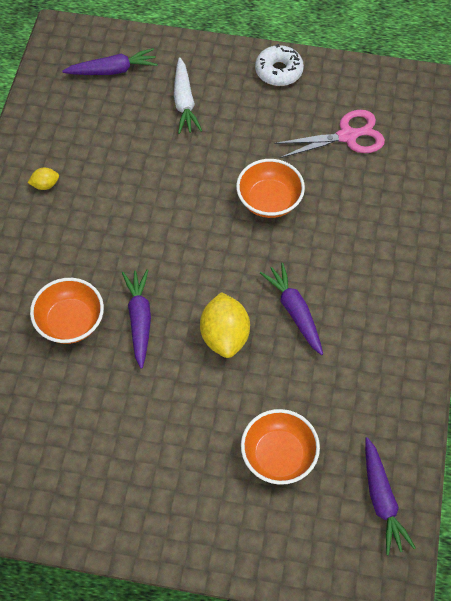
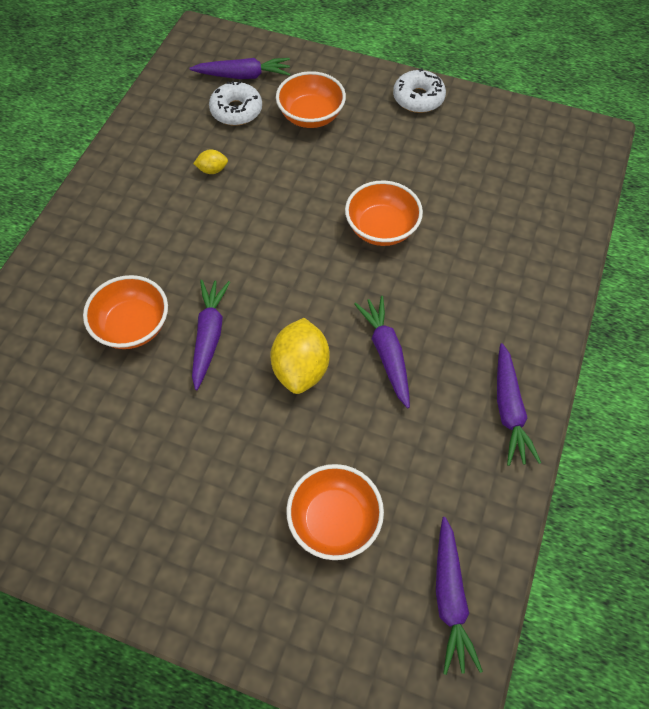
camera: 10 degrees right, 0 degrees up
yellow lemon [28,168,59,190] -> yellow lemon moved to [193,149,228,174]
white carrot [174,57,202,134] -> orange bowl [276,71,346,128]
pink scissors [274,110,385,158] -> none
none -> white donut [209,81,262,126]
none -> purple carrot [497,343,541,466]

